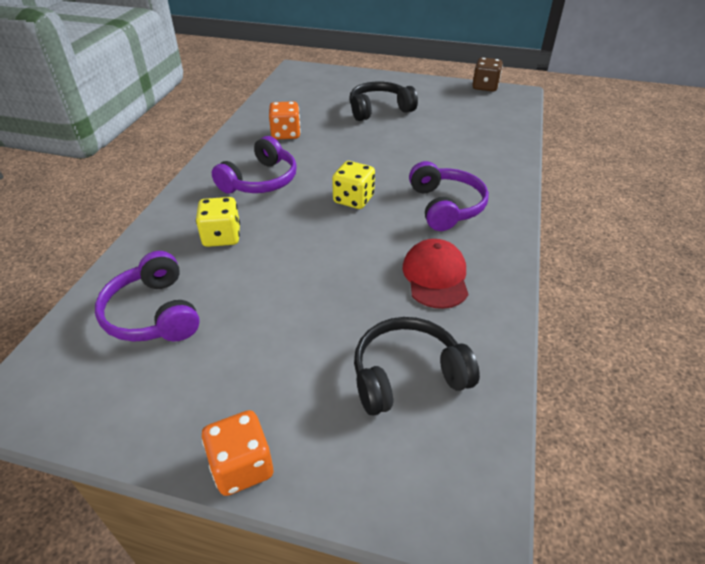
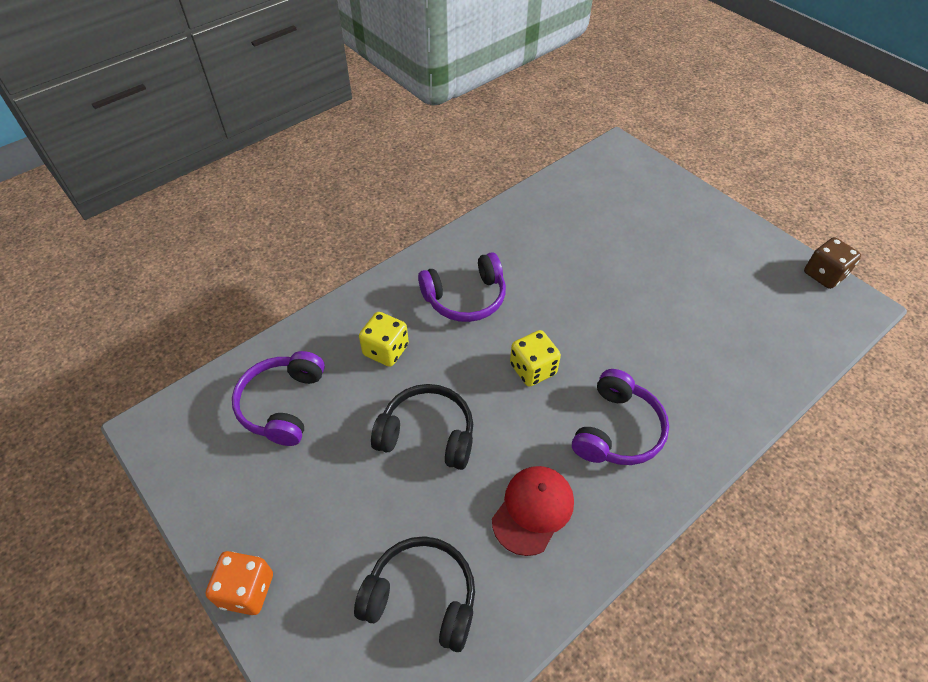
camera: 35 degrees right, 10 degrees up
orange dice [269,101,301,140] -> none
black headphones [349,82,418,121] -> black headphones moved to [371,384,473,470]

